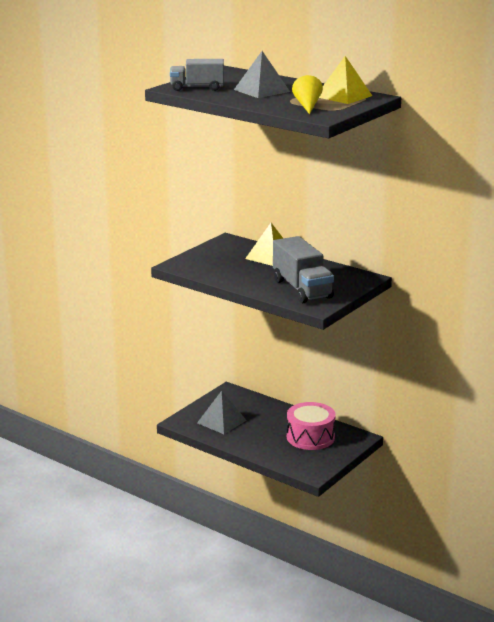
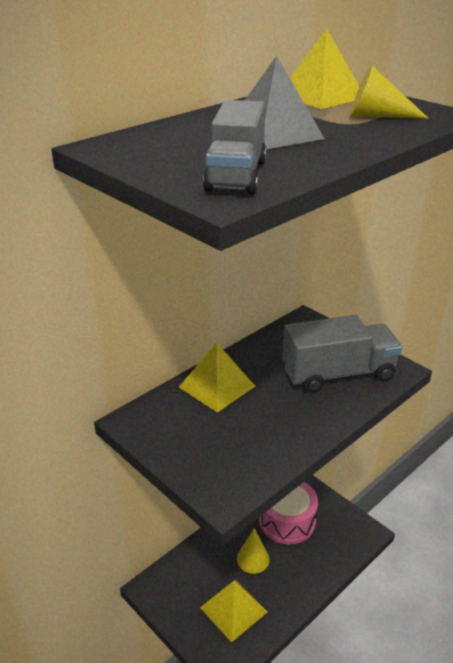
camera: 80 degrees left, 10 degrees up
grey pyramid [197,391,247,434] -> yellow pyramid [200,580,267,642]
none -> yellow cone [237,528,270,574]

